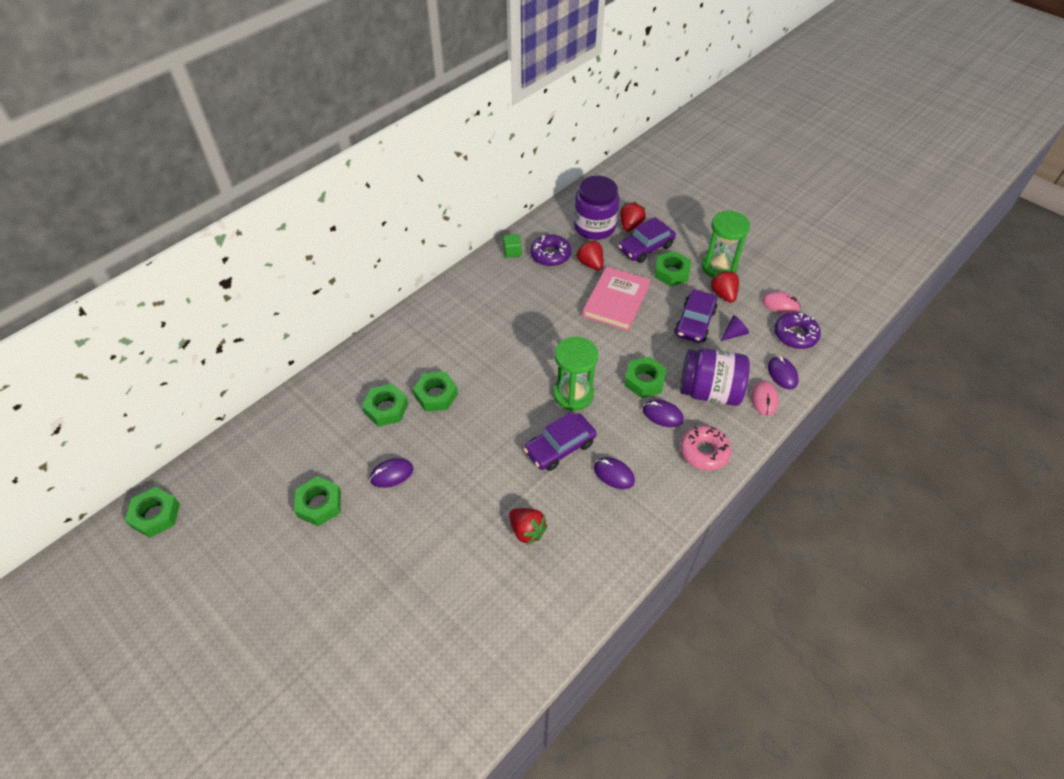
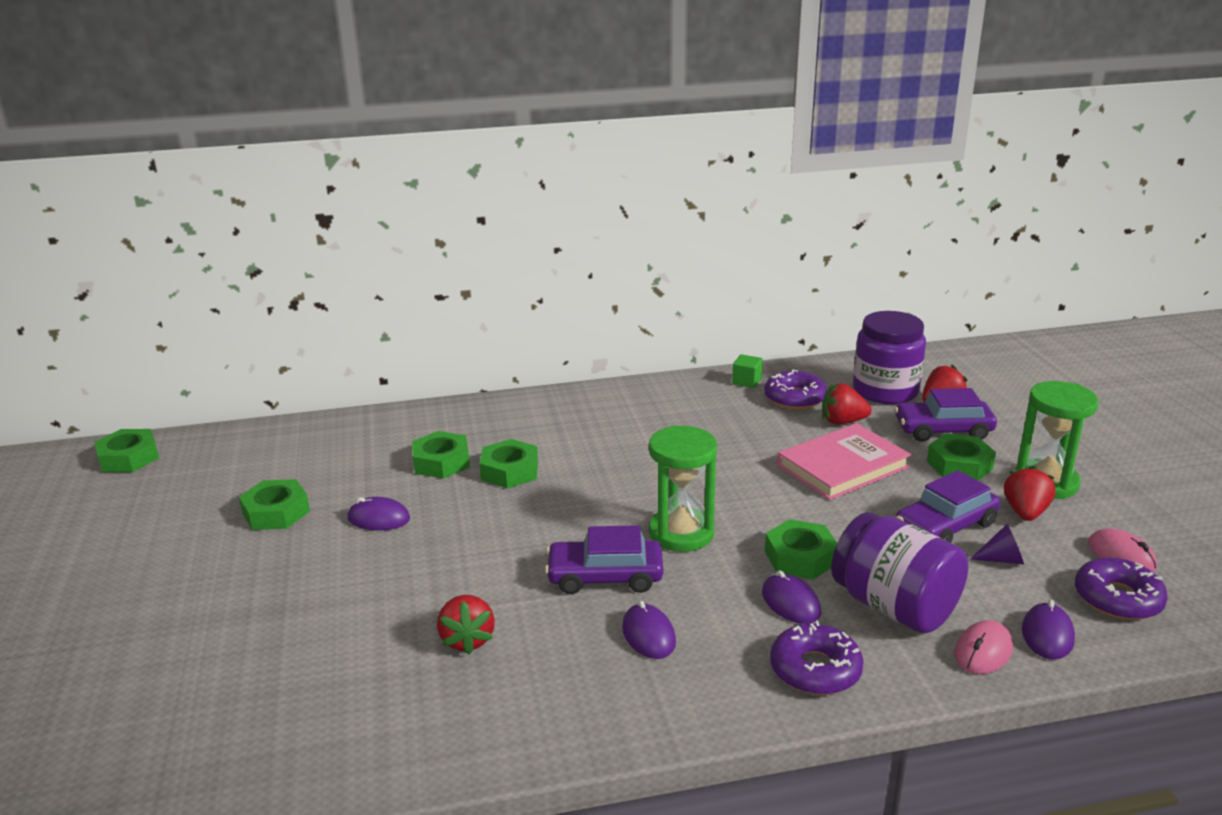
camera: 35 degrees right, 25 degrees down
red strawberry [576,240,603,270] -> red strawberry turned 90 degrees counterclockwise [822,383,872,424]
pink donut [680,425,731,471] -> purple donut [770,621,864,695]

